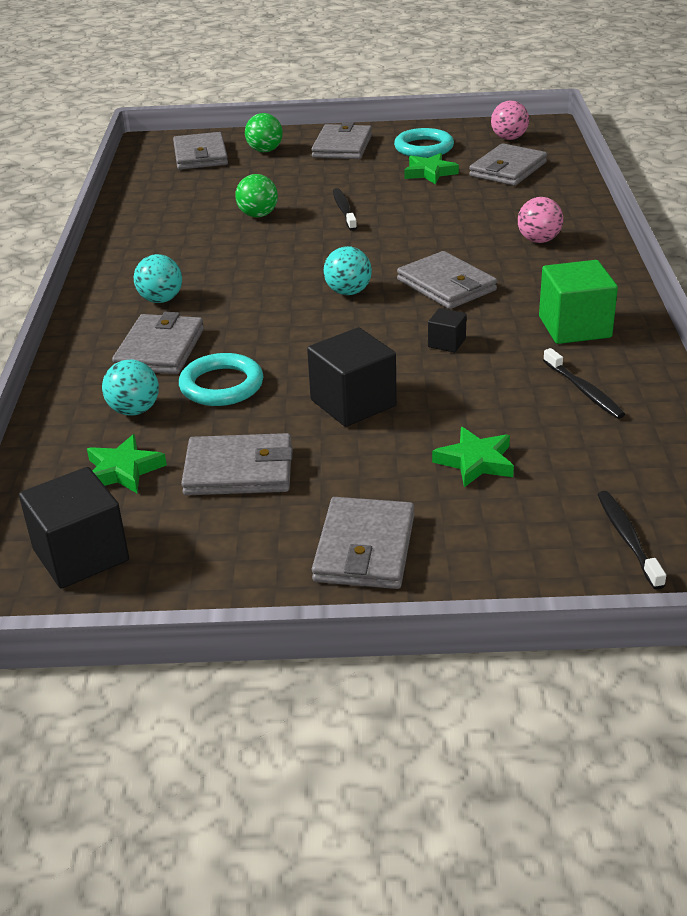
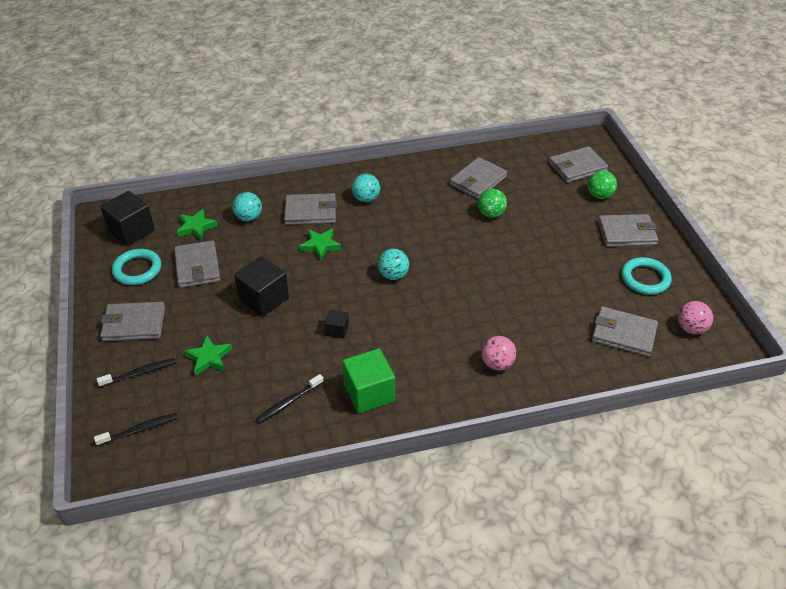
camera: 75 degrees right, 10 degrees up
turquoise ring [179,353,263,406] -> turquoise ring moved to [112,249,161,285]
black toothbrush [333,188,357,231] -> black toothbrush moved to [97,358,176,387]
grey wallet [397,251,497,309] -> grey wallet moved to [450,157,507,199]
green star [404,153,459,184] -> green star moved to [299,229,341,261]

